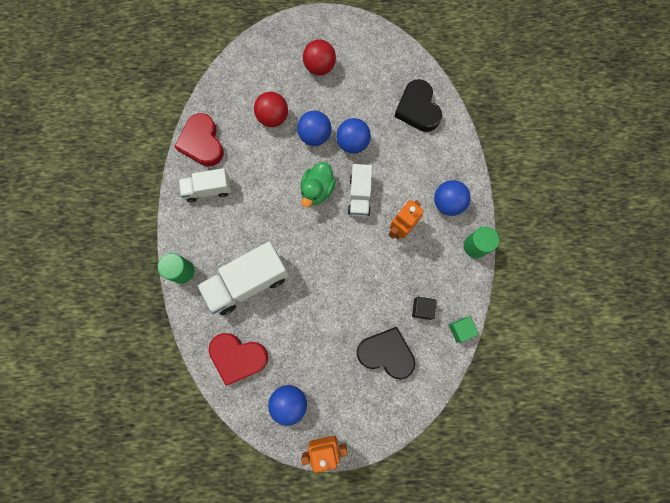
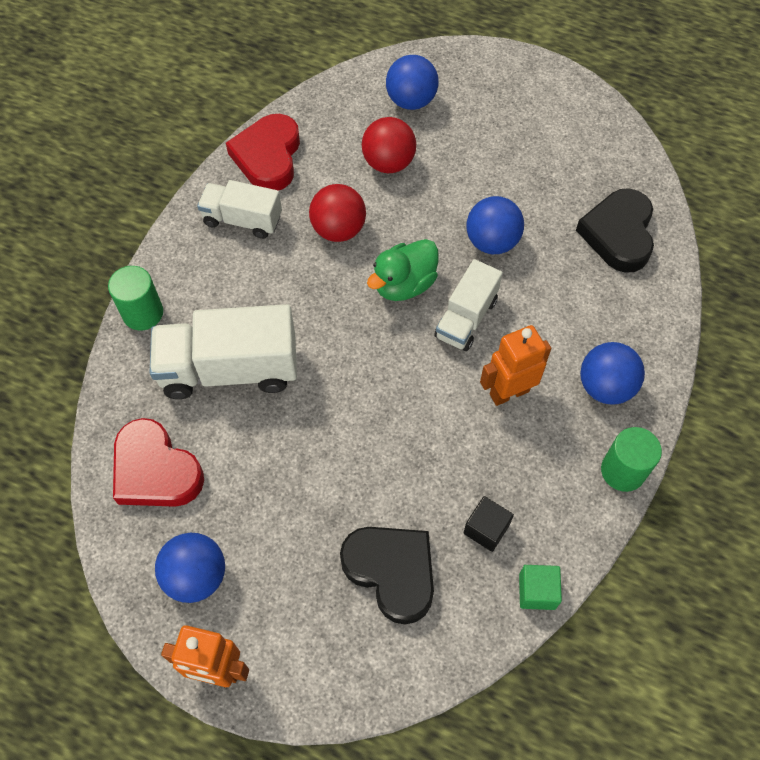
camera: 25 degrees right, 15 degrees down
blue ball [297,111,331,146] -> blue ball moved to [386,55,438,110]
red ball [303,39,336,75] -> red ball moved to [309,184,366,242]

